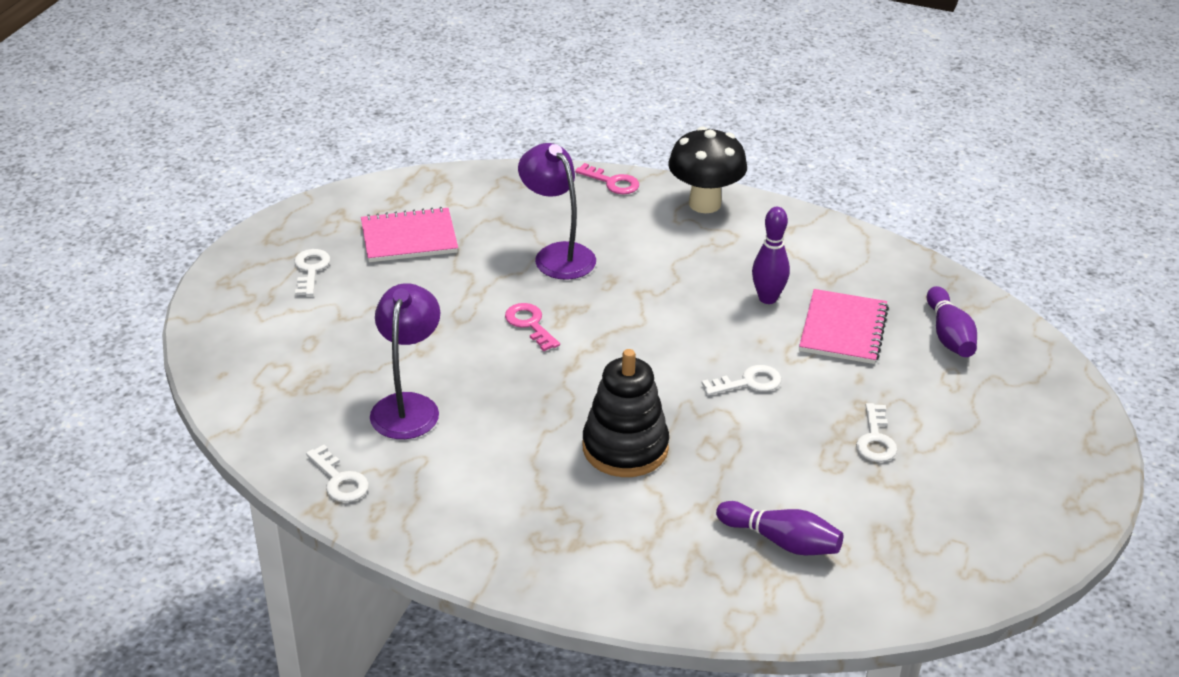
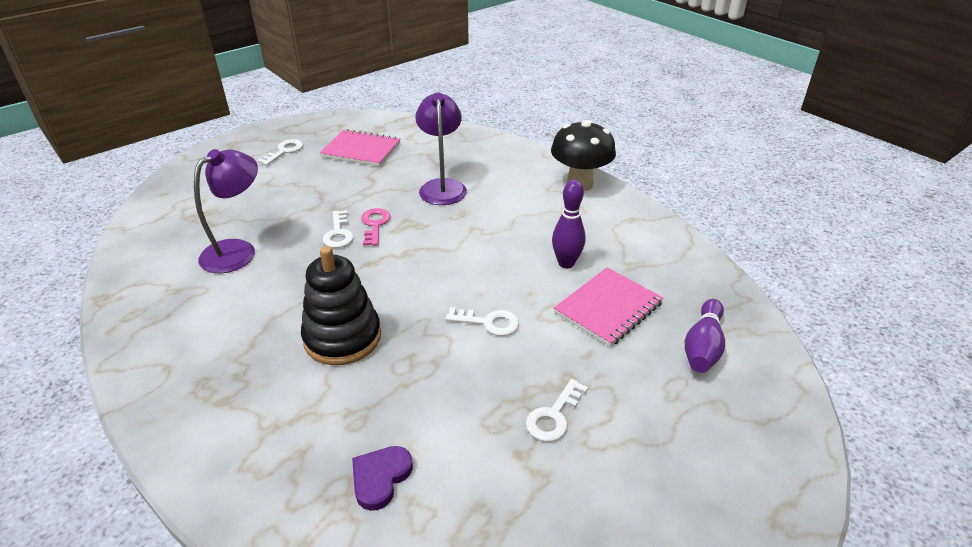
camera: 30 degrees right, 0 degrees up
white key [306,445,369,502] -> white key moved to [323,210,354,248]
pink key [575,163,639,194] -> none
purple bowling pin [716,501,843,555] -> purple heart [352,446,413,511]

